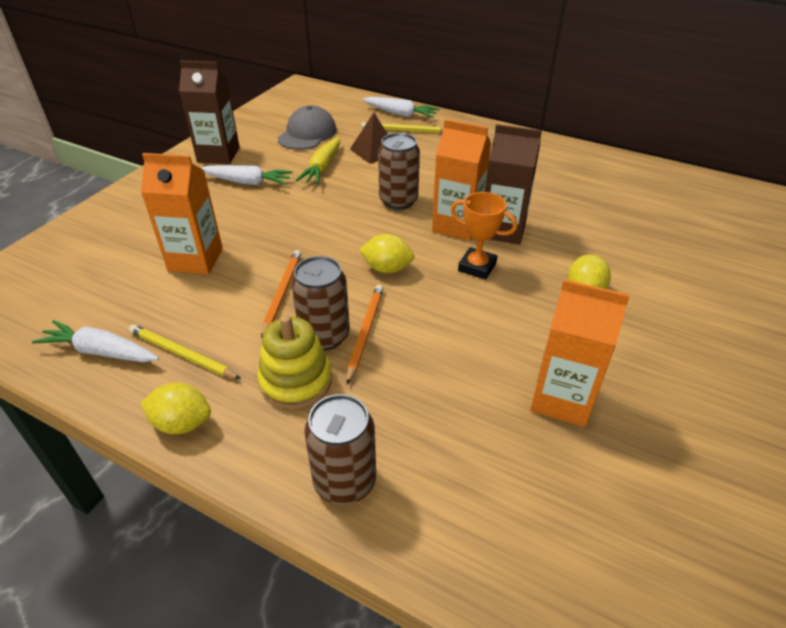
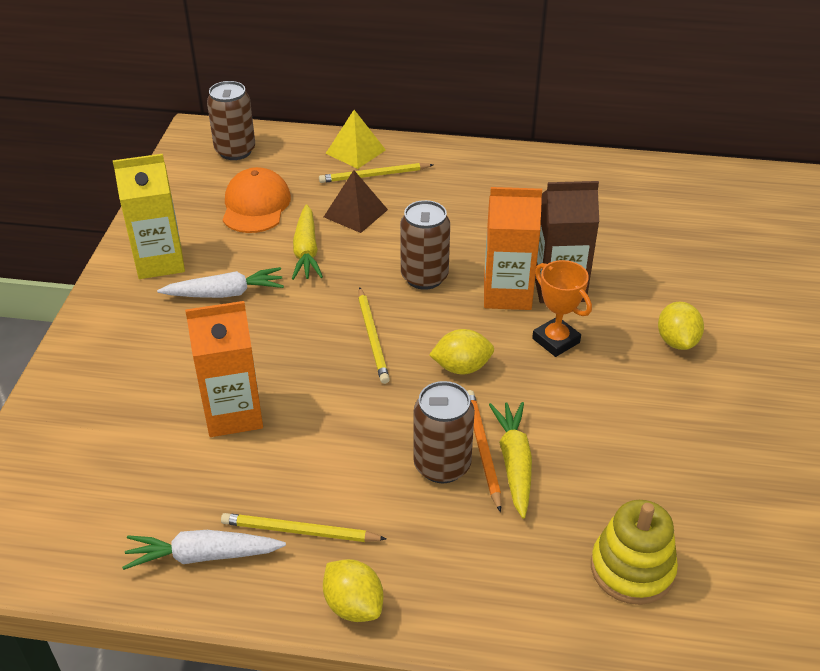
camera: 20 degrees left, 0 degrees up
yellow lemon [140,383,211,434] -> yellow lemon turned 60 degrees clockwise [323,559,383,622]
brown carton [179,60,240,164] -> yellow carton [113,154,185,279]
yellow stacking toy [257,315,332,409] -> yellow stacking toy moved to [591,500,678,605]
orange pencil [261,250,301,338] -> none
grey cap [278,105,337,150] -> orange cap [223,167,291,233]
brown can [304,394,376,505] -> brown can moved to [207,81,255,160]
white carrot [362,97,440,118] -> yellow pyramid [325,110,386,169]
orange trophy [451,192,517,280] -> orange trophy turned 45 degrees clockwise [532,260,592,357]
orange carton [530,279,630,427] -> none
none -> yellow pencil [358,287,390,384]
none -> yellow carrot [489,402,532,518]

